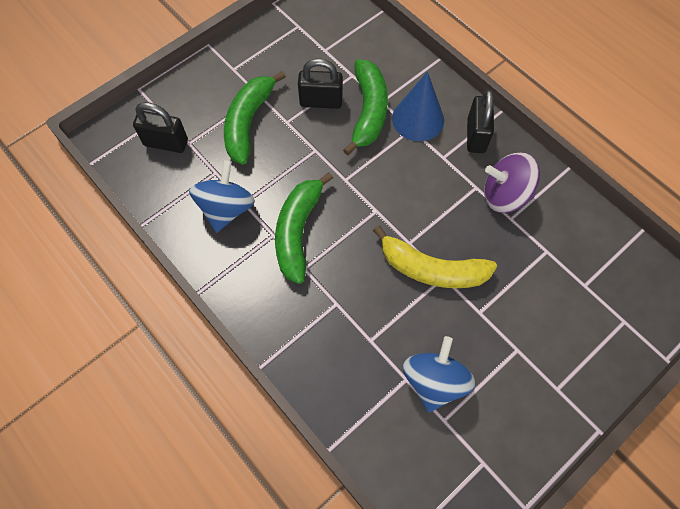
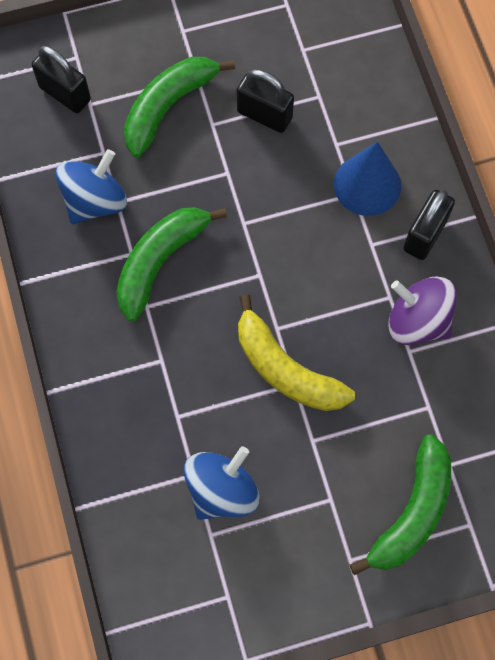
camera: 25 degrees right, 5 degrees up
green banana [343,60,388,155] -> green banana moved to [350,434,451,575]

